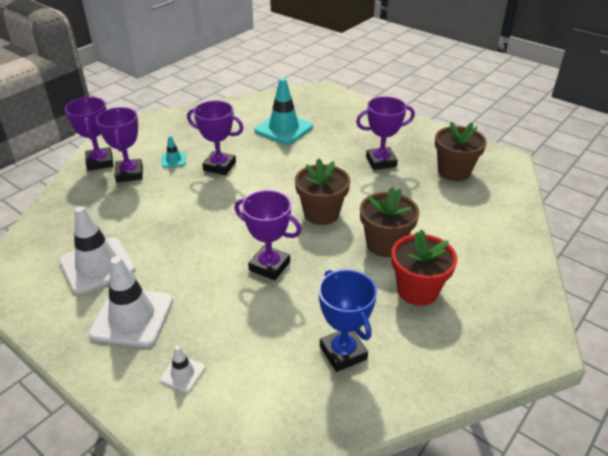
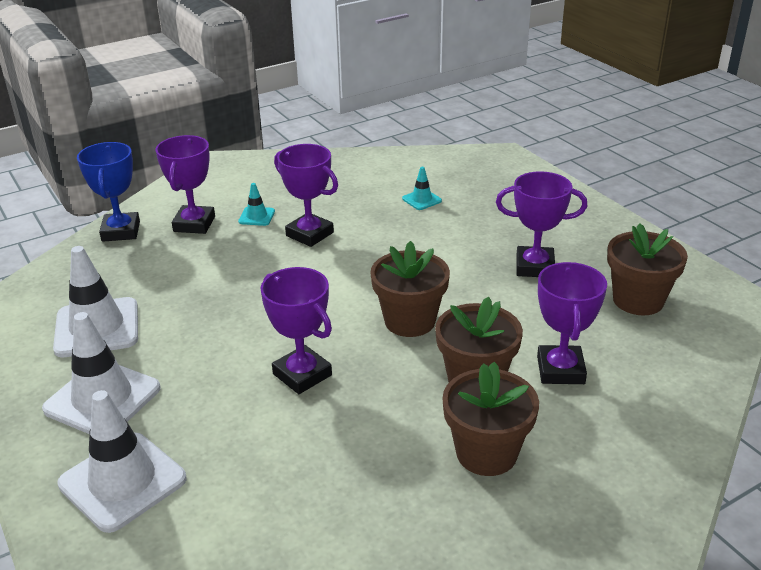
camera: 20 degrees right, 5 degrees down
purple trophy [65,97,113,171] -> purple trophy moved to [537,262,607,384]
white traffic cone [160,346,205,392] -> white traffic cone [57,390,187,533], size x2.11
turquoise traffic cone [255,78,313,145] -> turquoise traffic cone [402,167,442,210], size x0.47
blue trophy [318,269,377,372] -> blue trophy moved to [77,142,140,242]
red flower pot [391,229,457,306] -> brown flower pot [442,362,539,476]

